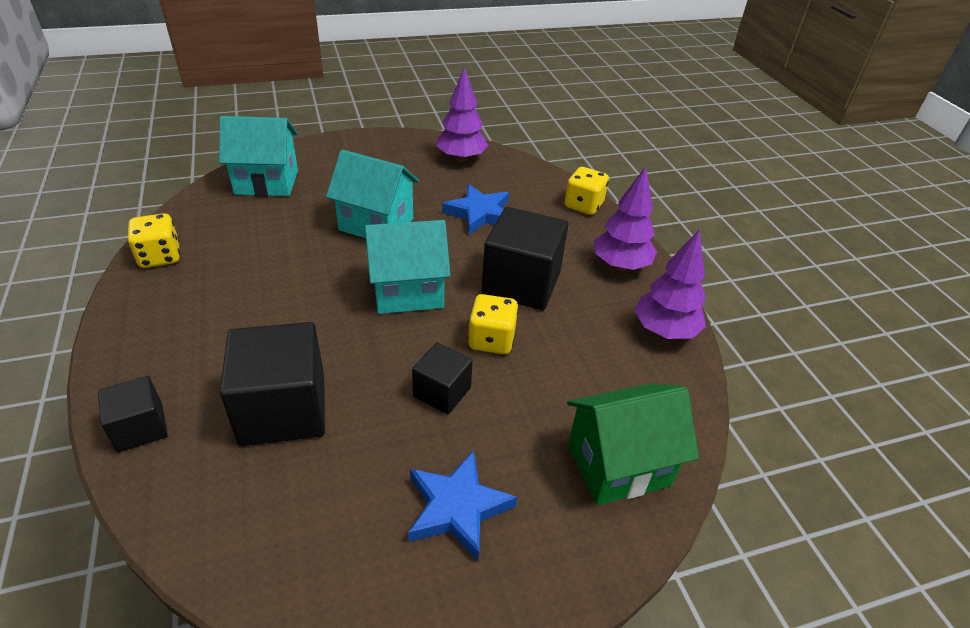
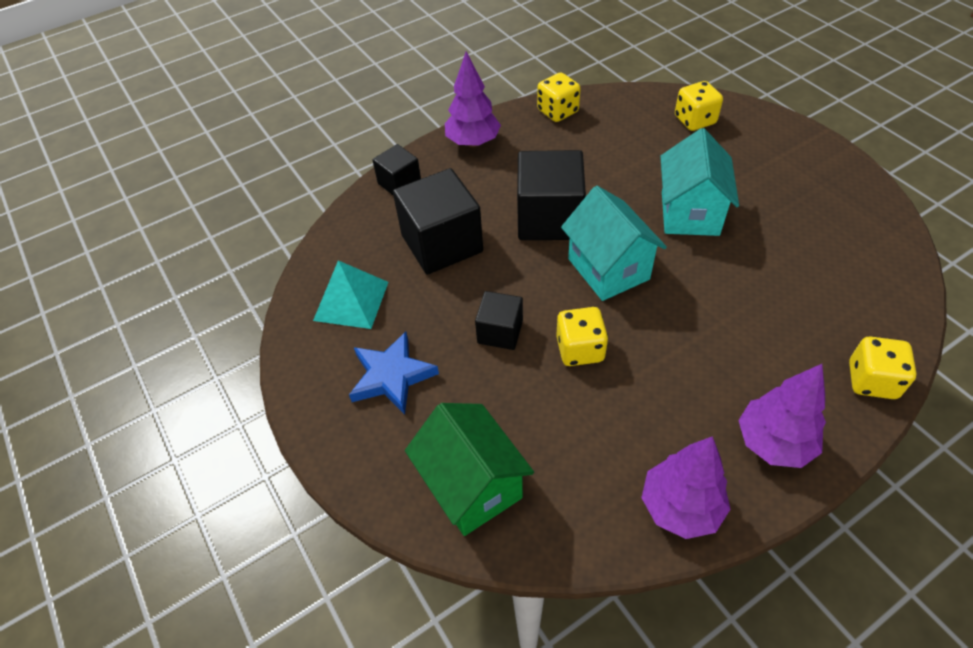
camera: 80 degrees right, 10 degrees up
turquoise house [219,116,298,196] -> yellow dice [675,81,723,131]
purple tree [436,67,488,162] -> purple tree moved to [445,51,501,147]
blue star [442,184,509,234] -> none
black cube [481,207,569,310] -> black cube moved to [517,150,586,240]
none -> turquoise pyramid [313,260,388,329]

